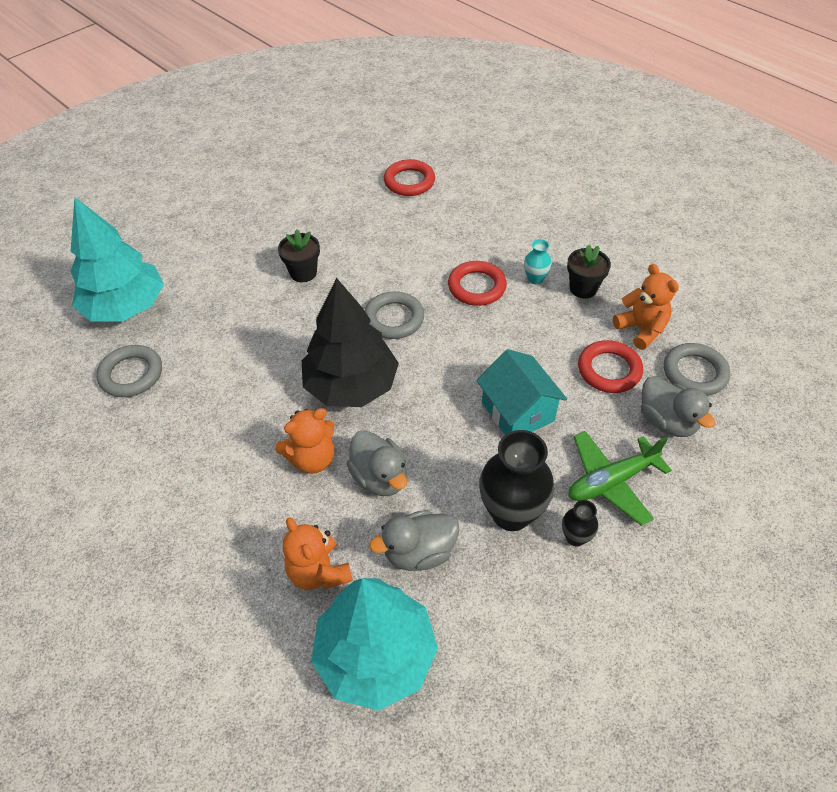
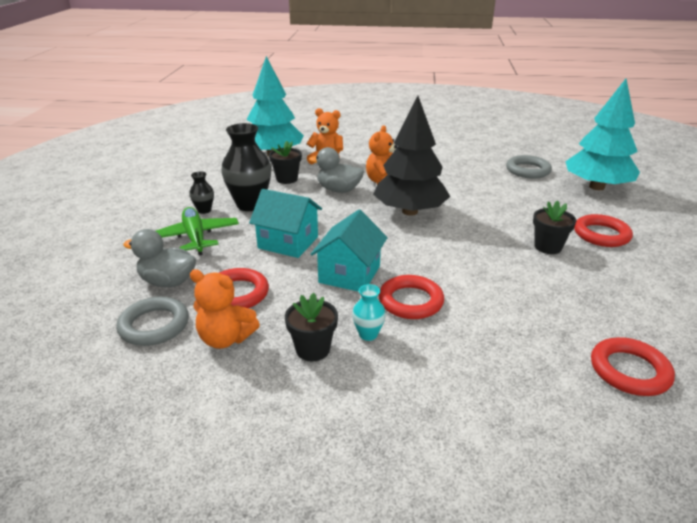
camera: 140 degrees right, 20 degrees down
grey ring [365,291,424,339] -> none
grey duck [369,510,459,571] -> black flower pot [269,141,302,184]
green plane [569,431,672,526] -> green plane turned 45 degrees counterclockwise [156,207,239,255]
none -> turquoise house [310,210,388,292]
none -> red ring [574,214,633,247]

